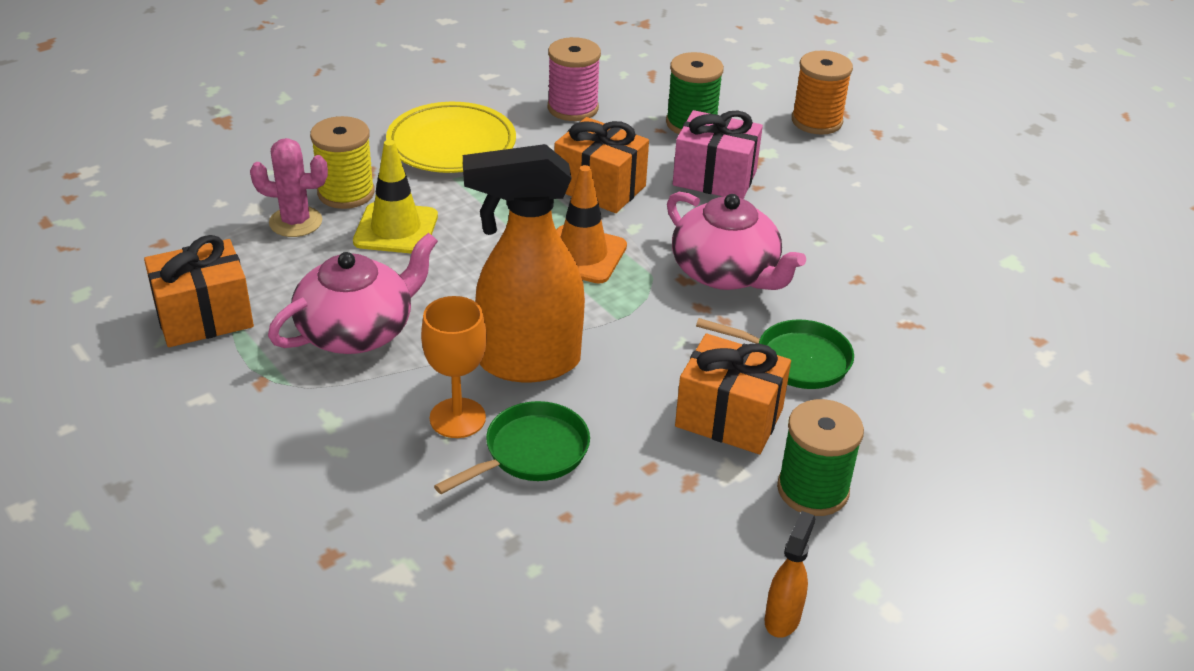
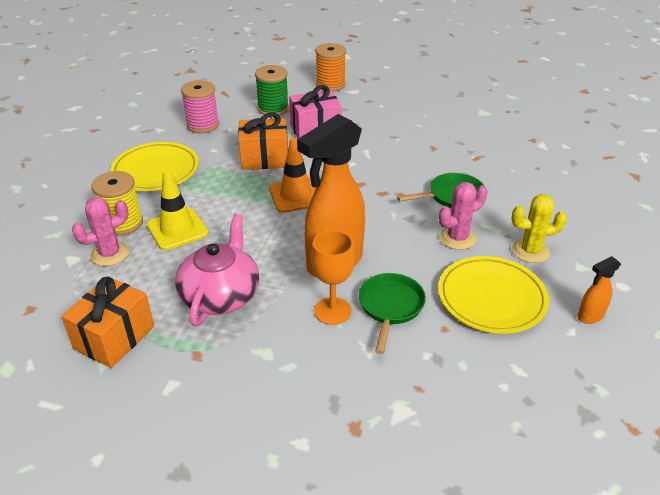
camera: 35 degrees left, 0 degrees up
pink teapot [667,192,806,290] -> none
orange gift [675,334,791,454] -> pink cactus [439,182,488,250]
orange spray bottle [765,511,815,638] -> orange spray bottle turned 105 degrees counterclockwise [577,256,621,324]
green spool [777,399,864,516] -> yellow cactus [511,194,567,263]
none -> yellow plate [438,256,549,334]

